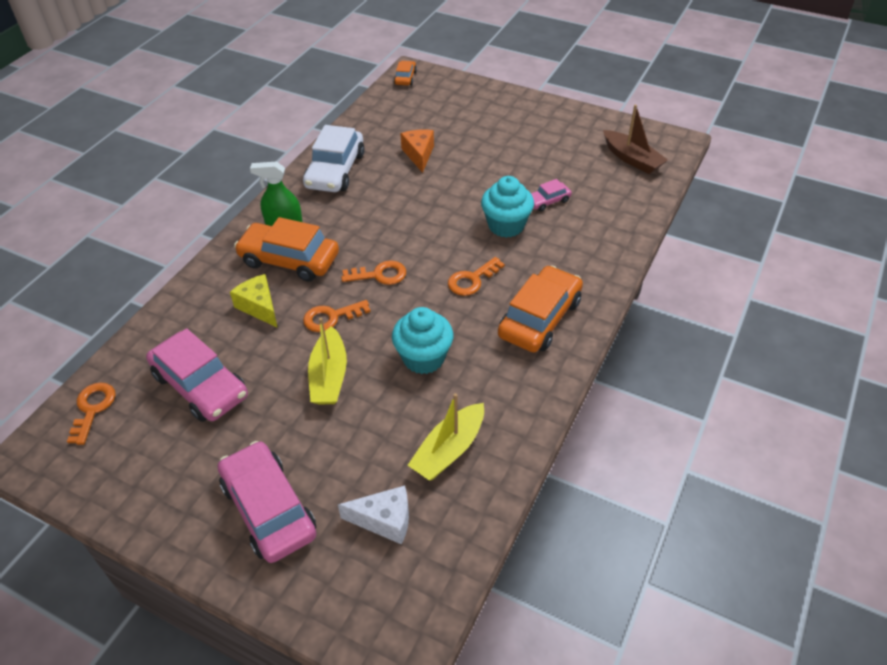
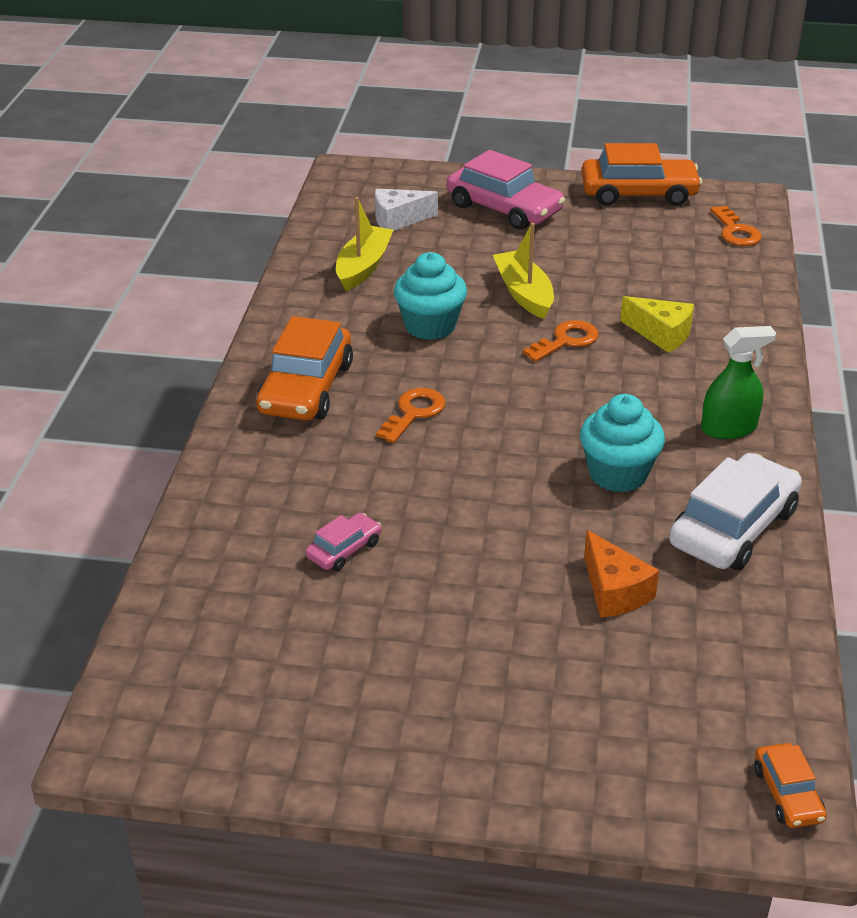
camera: 160 degrees right, 10 degrees down
pink car [146,328,248,422] -> none
orange car [234,217,339,282] -> orange car moved to [581,143,702,206]
white car [303,125,364,192] -> white car turned 45 degrees clockwise [669,453,802,570]
orange key [341,260,406,285] -> none
turquoise cupcake [481,176,534,238] -> turquoise cupcake moved to [580,394,665,493]
brown boat [603,105,668,174] -> none

